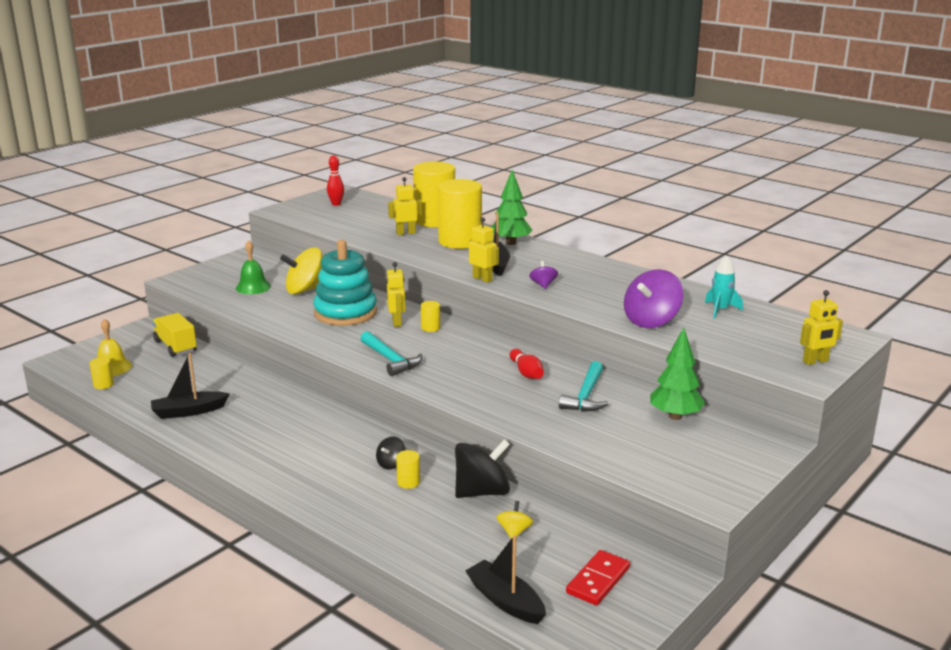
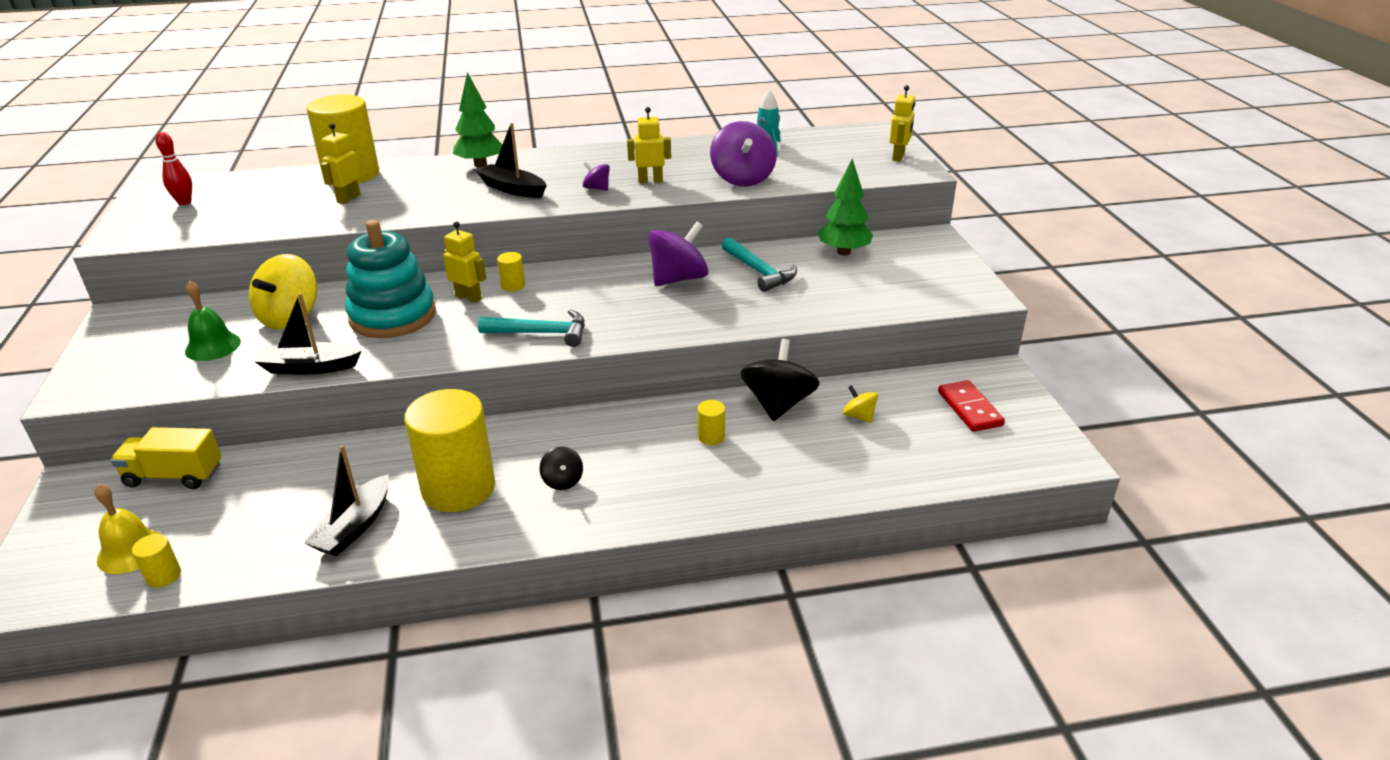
camera: 50 degrees left, 10 degrees up
black spinning top [376,436,406,470] -> black spinning top moved to [540,447,583,490]
yellow cylinder [438,179,482,249] -> yellow cylinder moved to [404,389,495,512]
black boat [465,535,546,624] -> black boat moved to [254,293,361,374]
yellow robot [469,217,499,283] -> yellow robot moved to [627,107,671,183]
red bowling pin [510,349,544,379] -> purple spinning top [648,222,709,286]

